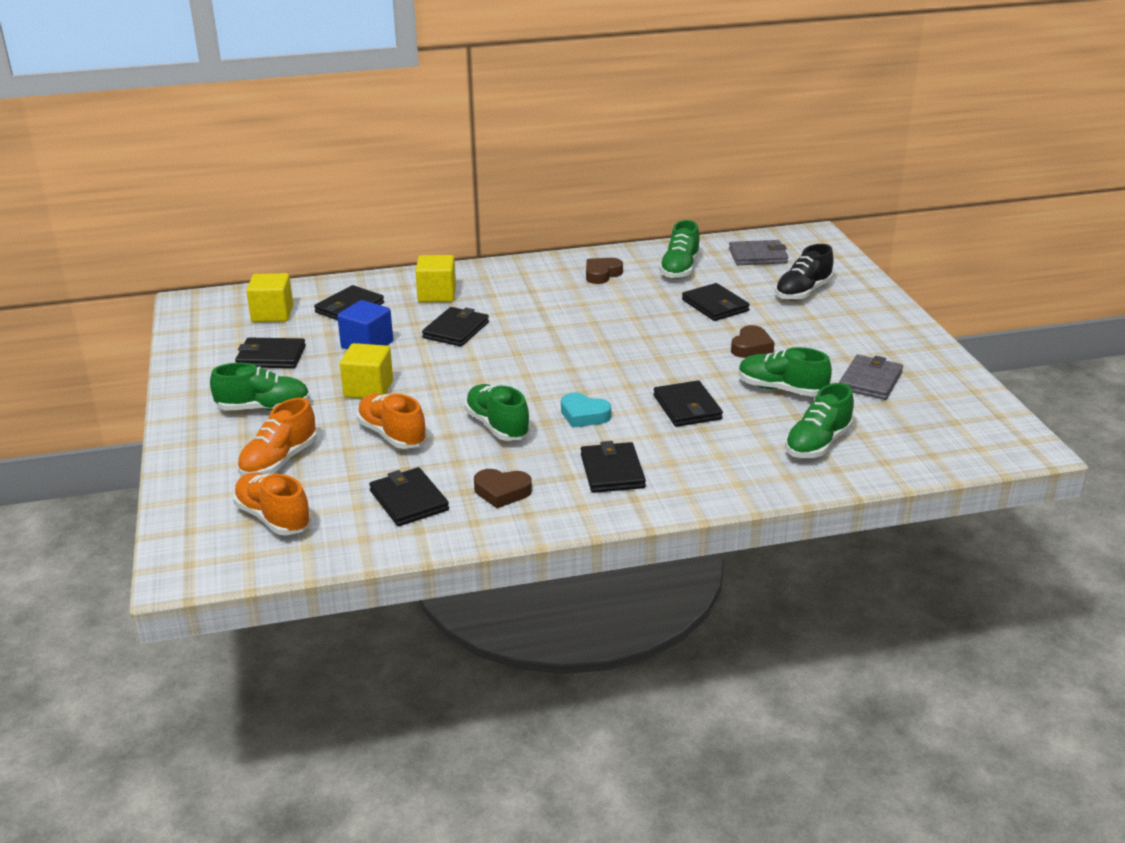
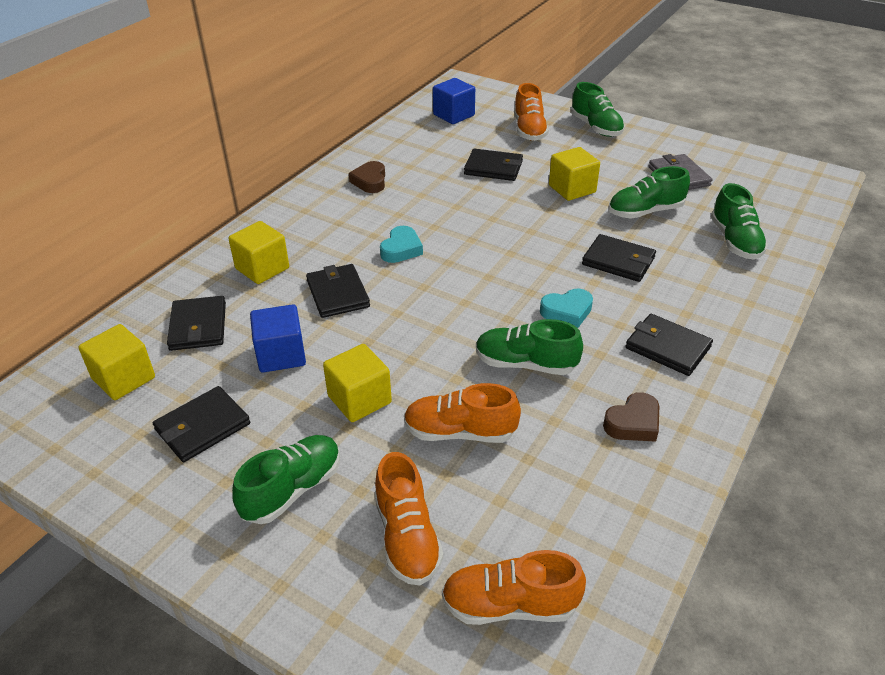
camera: 45 degrees left, 10 degrees up
black wallet [369,467,449,526] -> none
green shoe [659,220,700,279] -> green shoe moved to [571,82,625,137]
grey wallet [729,240,788,265] -> blue cube [433,78,475,124]
brown heart [731,325,775,358] -> yellow cube [549,147,600,201]
black shoe [775,244,834,301] -> orange shoe [514,83,549,141]
none -> turquoise heart [380,226,423,263]

